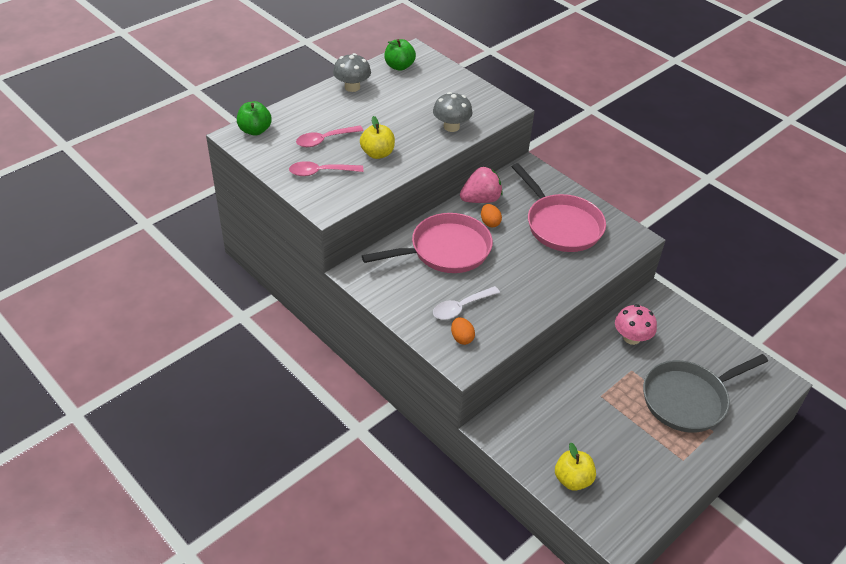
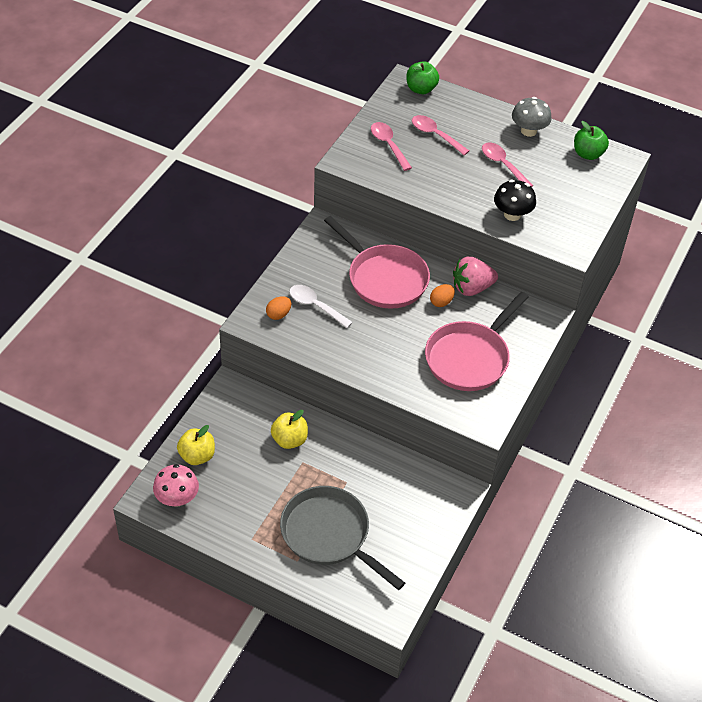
camera: 70 degrees right, 5 degrees up
yellow apple [360,116,395,159] -> yellow apple moved to [271,410,308,449]
grey mushroom [433,92,473,132] -> black mushroom [494,180,536,221]
pink strawberry [460,167,503,203] -> pink strawberry turned 120 degrees clockwise [453,257,498,296]
pink mushroom [615,304,657,345] -> pink mushroom moved to [153,464,199,506]
none -> pink spoon [482,143,533,187]

